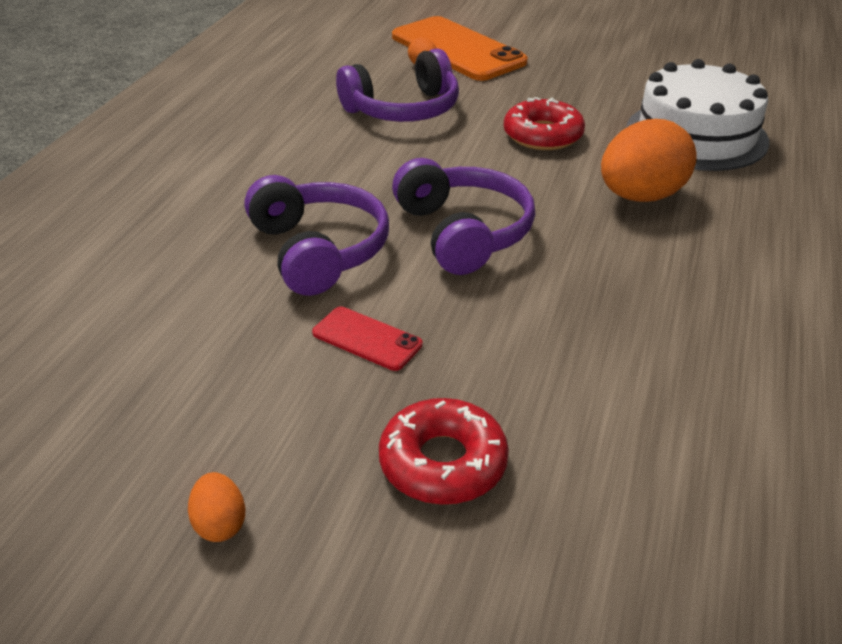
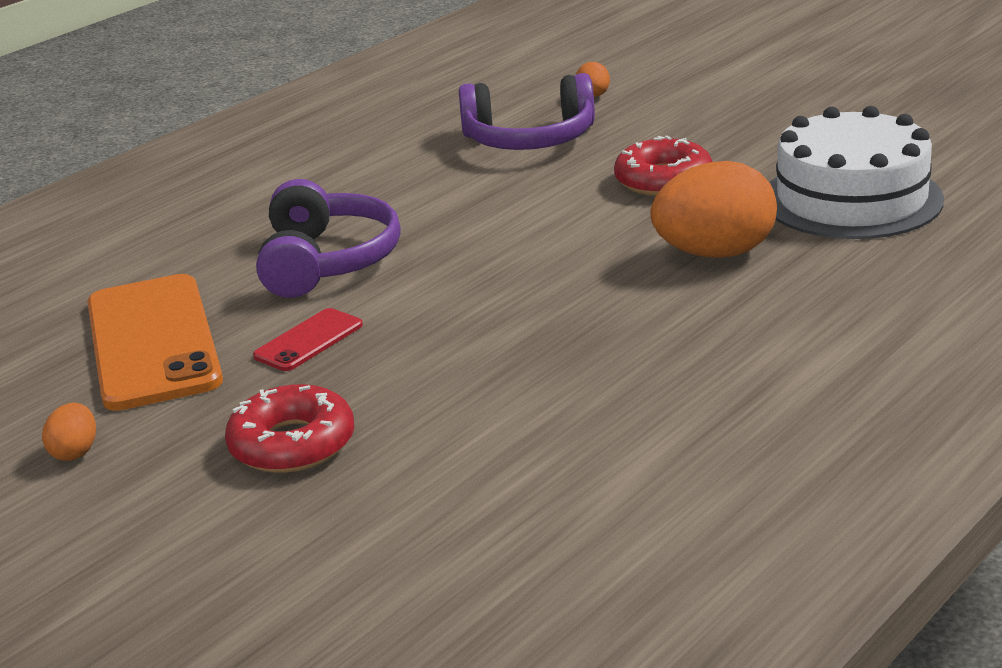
camera: 25 degrees right, 10 degrees down
red phone [312,306,423,371] -> red phone turned 75 degrees clockwise [253,308,363,371]
orange phone [392,16,528,81] -> orange phone moved to [87,274,223,411]
purple headphones [392,158,535,275] -> none

